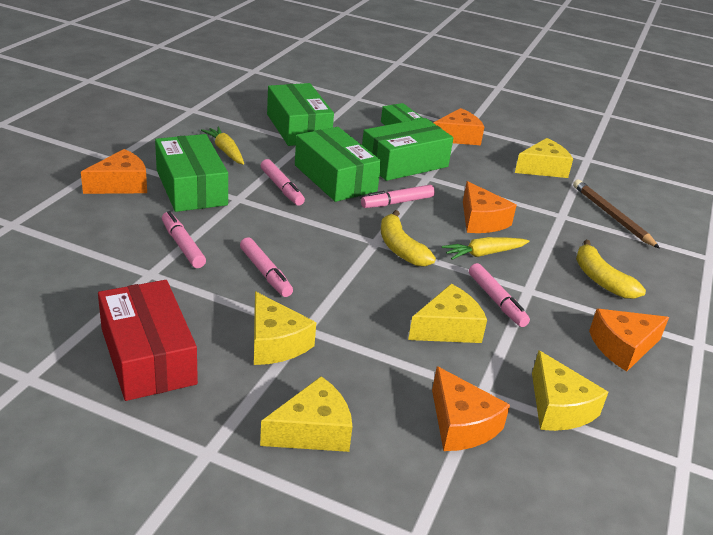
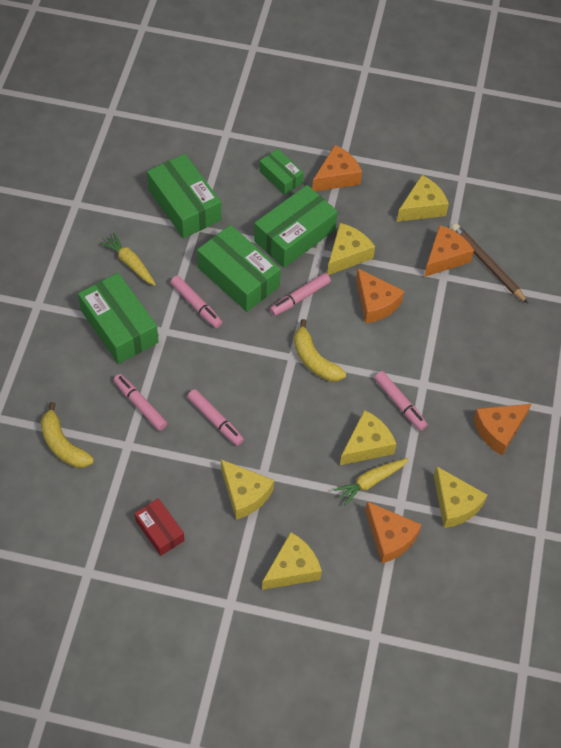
camera: 10 degrees left, 25 degrees up
orange cheese [81,149,147,194] -> orange cheese moved to [424,225,474,277]
red box [98,280,198,401] -> red box [134,498,185,556], size x0.56
yellow carrot [442,237,529,260] -> yellow carrot moved to [334,458,409,506]
yellow banana [576,240,646,299] -> yellow banana moved to [41,402,94,468]
none -> yellow cheese [327,223,375,275]

